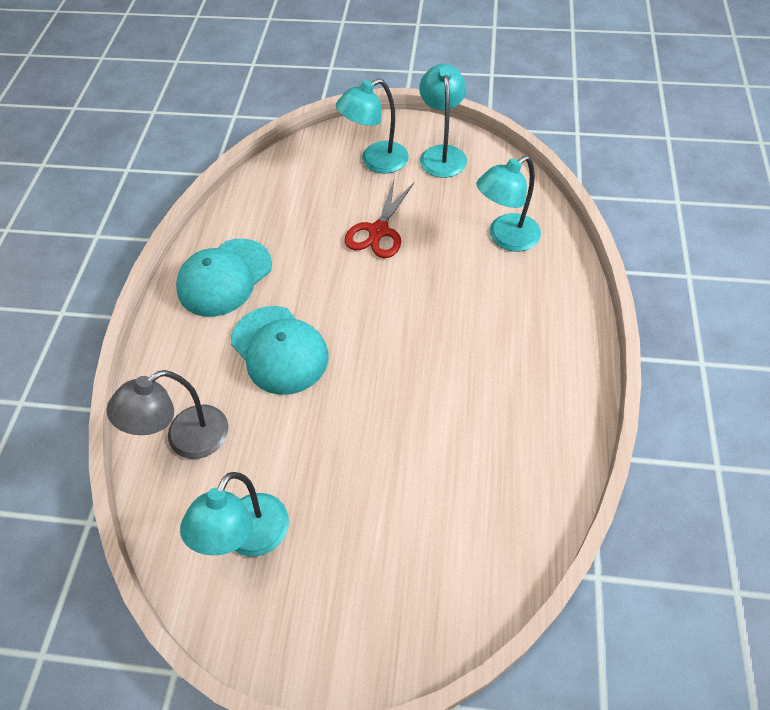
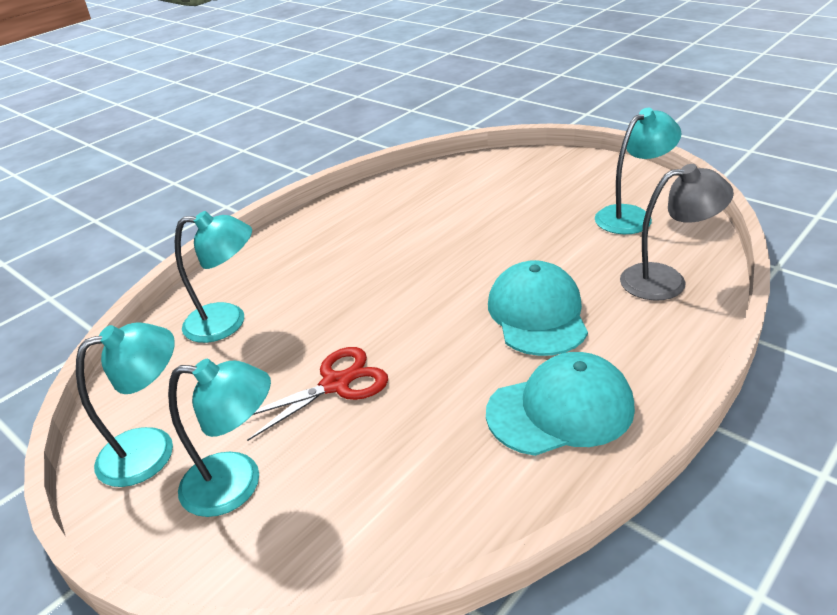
camera: 145 degrees left, 20 degrees down
turquoise lamp [419,64,467,178] -> turquoise lamp turned 150 degrees counterclockwise [76,322,175,487]

